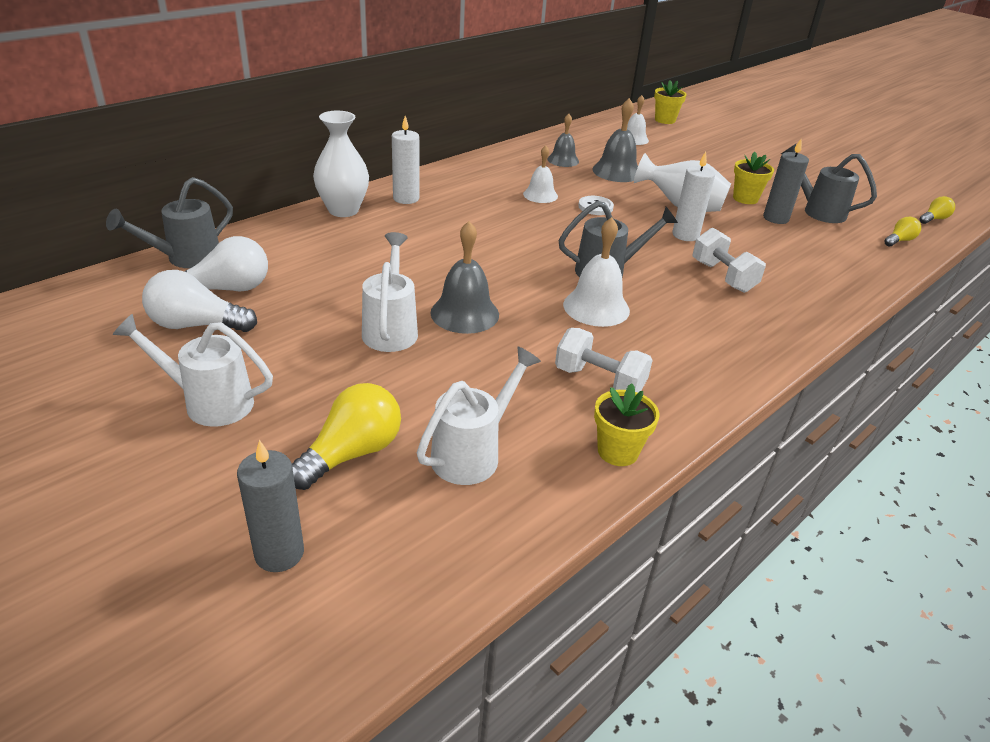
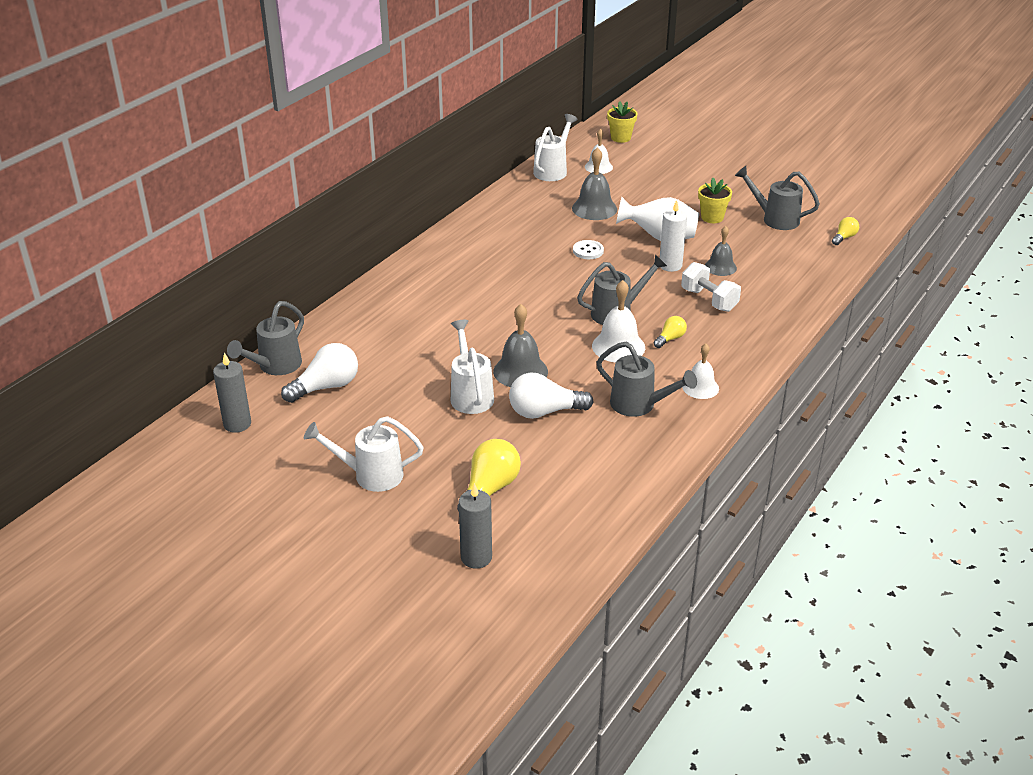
camera: 10 degrees left, 0 degrees up
white light bulb [142,270,257,332] -> white light bulb moved to [509,372,594,419]
white vase [313,111,369,217] -> none
white candle [392,116,419,204] -> none
white watering can [417,346,541,485] -> white watering can moved to [533,114,578,181]
white bell [523,145,558,203] -> white bell moved to [682,344,719,399]
grey bell [547,114,579,167] -> grey bell moved to [705,226,737,276]
white dumbbell [555,328,653,393] -> grey watering can [597,342,697,417]
yellow flower pot [594,383,660,466] -> none
grey candle [763,138,809,224] -> grey candle moved to [213,352,251,433]
yellow light bulb [919,196,955,224] -> yellow light bulb moved to [654,316,687,348]

